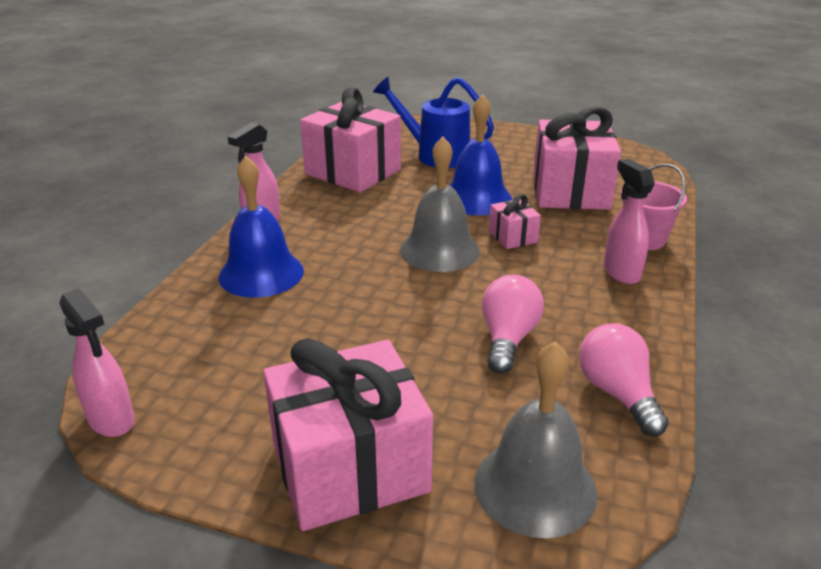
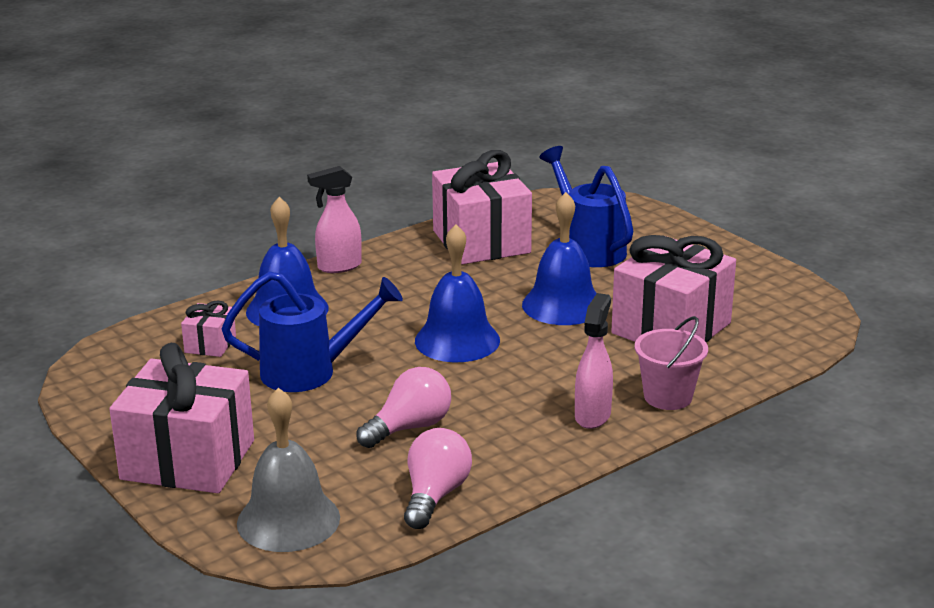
camera: 35 degrees right, 5 degrees down
pink spray bottle [59,288,135,437] -> none
grey bell [400,137,480,272] -> blue bell [415,224,500,362]
pink gift [489,194,541,249] -> pink gift moved to [181,300,236,357]
none -> blue watering can [222,271,403,392]

